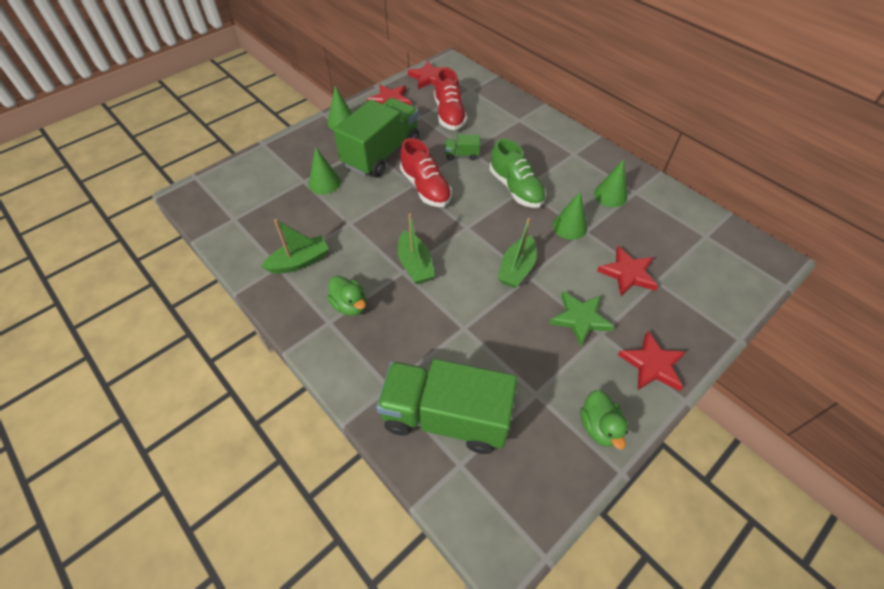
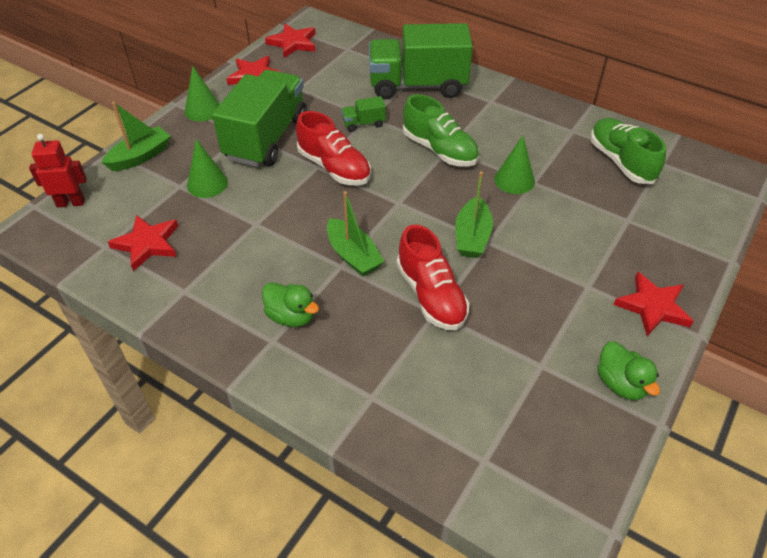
camera: 15 degrees left, 5 degrees down
green boat [261,219,329,274] -> green boat moved to [101,102,171,171]
green truck [376,359,518,454] -> green truck moved to [369,23,473,99]
red shoe [434,68,467,130] -> red shoe moved to [397,225,469,330]
green star [549,291,615,347] -> none
green cone [594,159,627,207] -> none
red star [597,246,658,296] -> red star moved to [108,215,178,271]
none -> red robot [29,134,87,207]
none -> green shoe [590,118,666,184]

